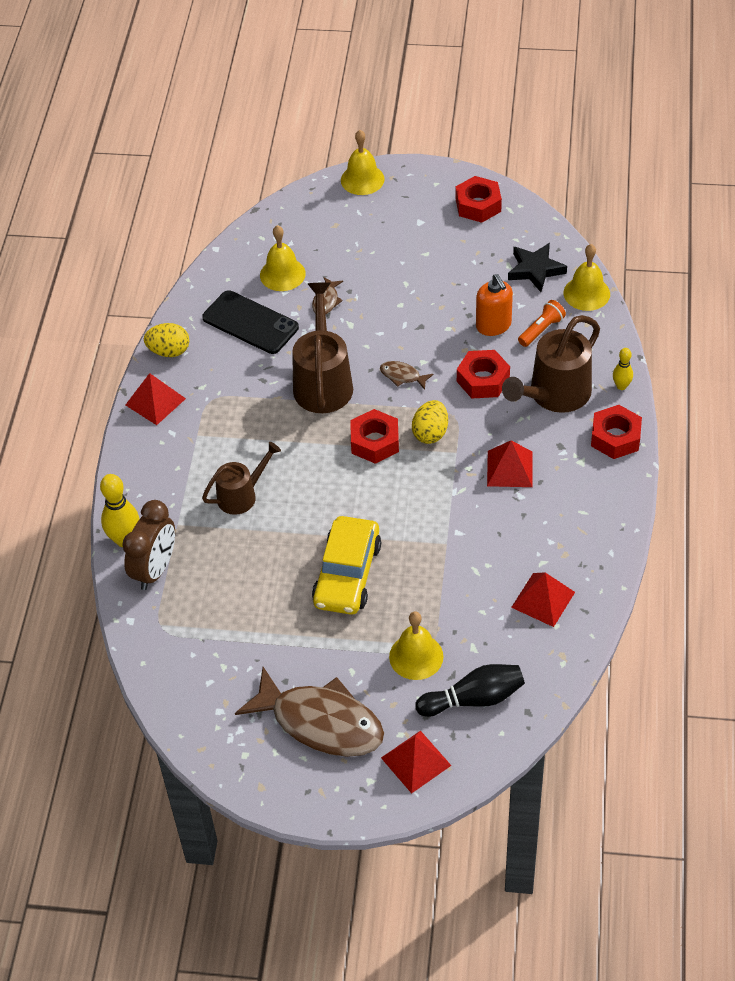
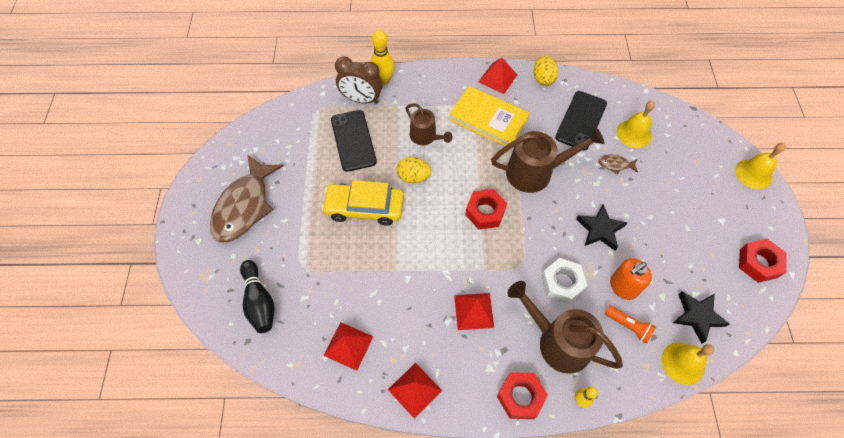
camera: 80 degrees right, 10 degrees up
brown fish [380,361,433,390] -> none
red pyramid [381,731,452,794] -> red pyramid moved to [388,363,442,419]
yellow bell [389,612,443,680] -> none
yellow egg [412,400,448,444] -> yellow egg moved to [397,157,431,183]
red nut [457,350,510,398] -> white nut [541,258,588,304]
none -> black phone [331,110,377,172]
none -> yellow book [449,86,529,146]
none -> black star [576,204,628,250]

